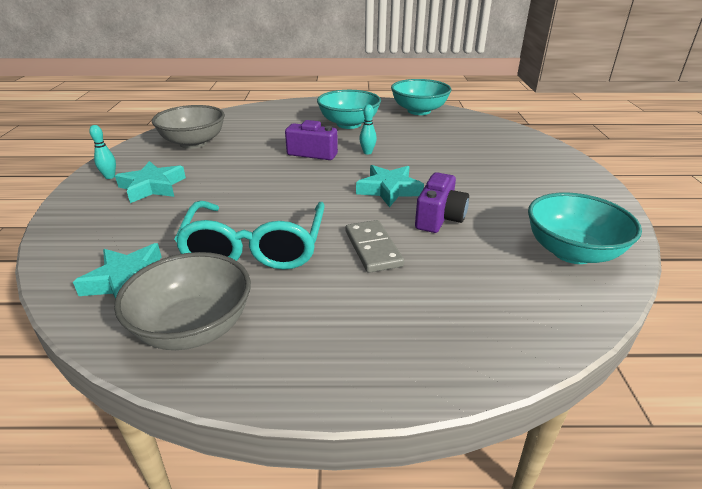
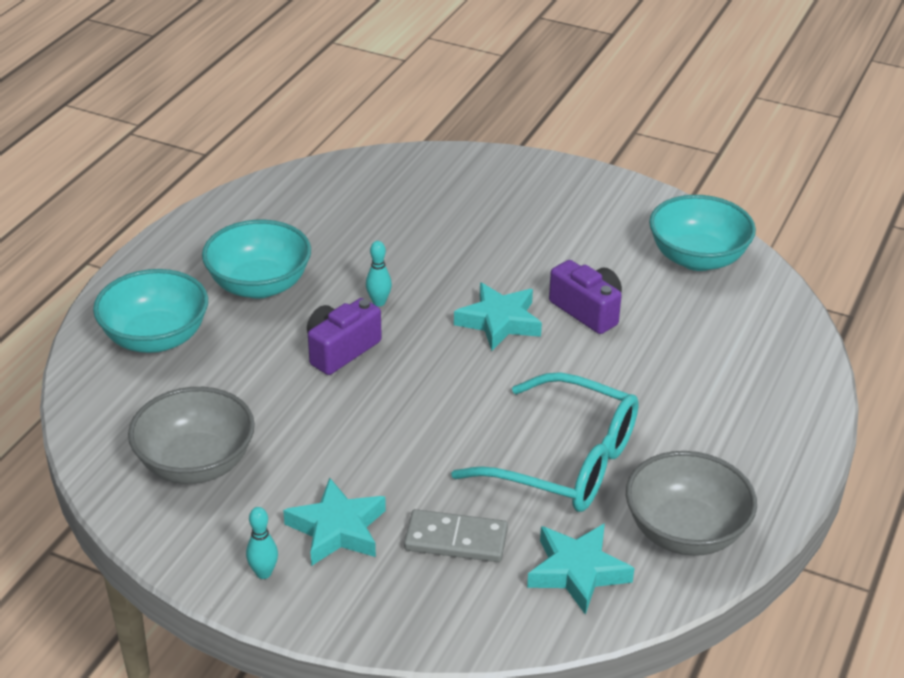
camera: 65 degrees left, 5 degrees up
grey domino [346,220,404,273] -> grey domino moved to [404,509,508,562]
turquoise bowl [391,79,452,115] -> turquoise bowl moved to [93,269,208,353]

